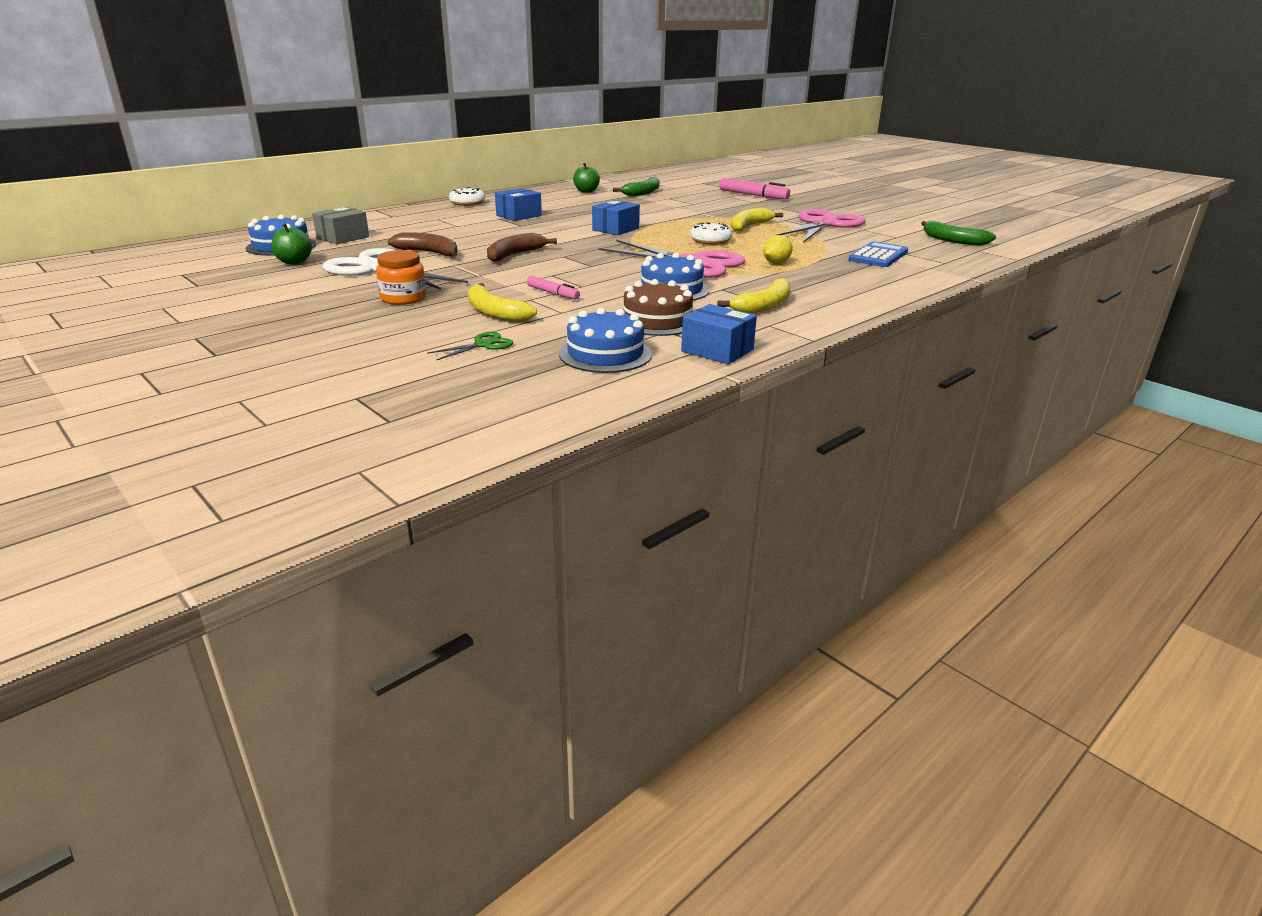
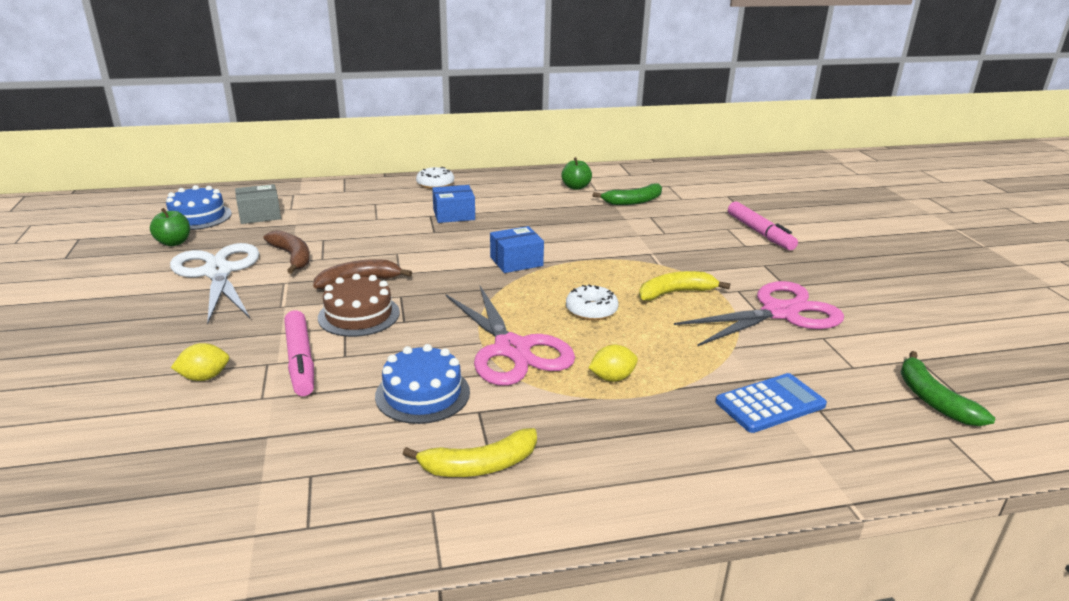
camera: 30 degrees right, 0 degrees up
orange jar [376,250,426,305] -> none
green scissors [427,332,513,360] -> none
yellow banana [468,283,537,322] -> yellow lemon [171,343,229,381]
pink marker [527,276,580,299] -> pink marker [284,310,314,396], size x1.72
blue cake [559,308,652,373] -> none
brown cake [623,279,693,336] -> brown cake moved to [318,274,400,337]
blue box [681,304,757,364] -> none

